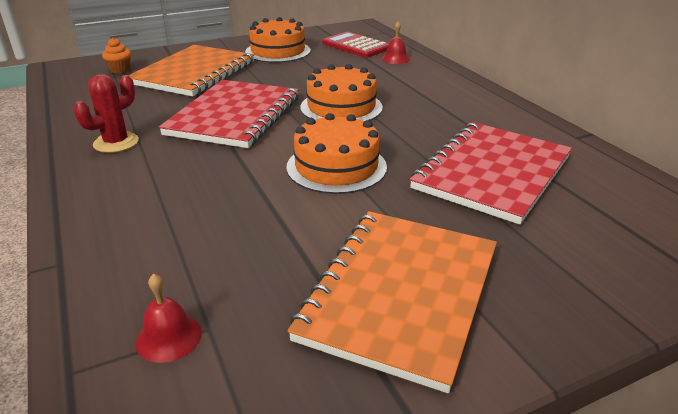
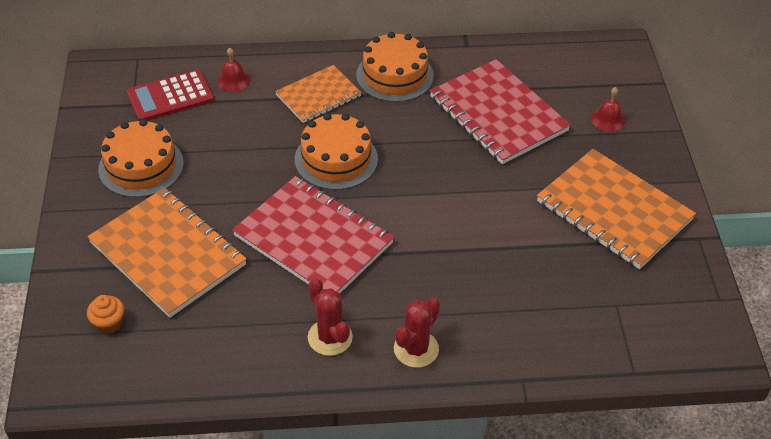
camera: 70 degrees left, 15 degrees up
red bell [136,274,202,363] -> red bell moved to [591,87,625,132]
orange cake [287,113,387,194] -> orange cake moved to [356,32,434,102]
none -> orange notebook [275,65,362,123]
none -> red cactus [394,297,440,368]

